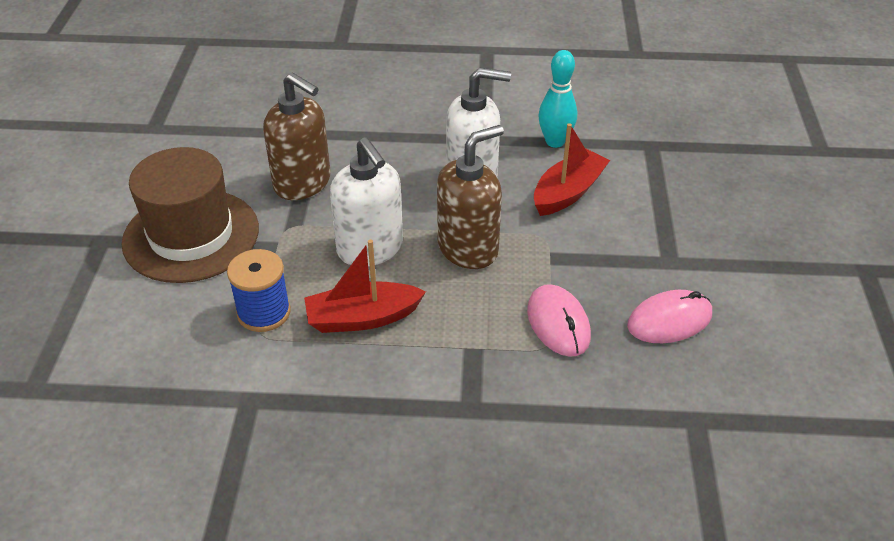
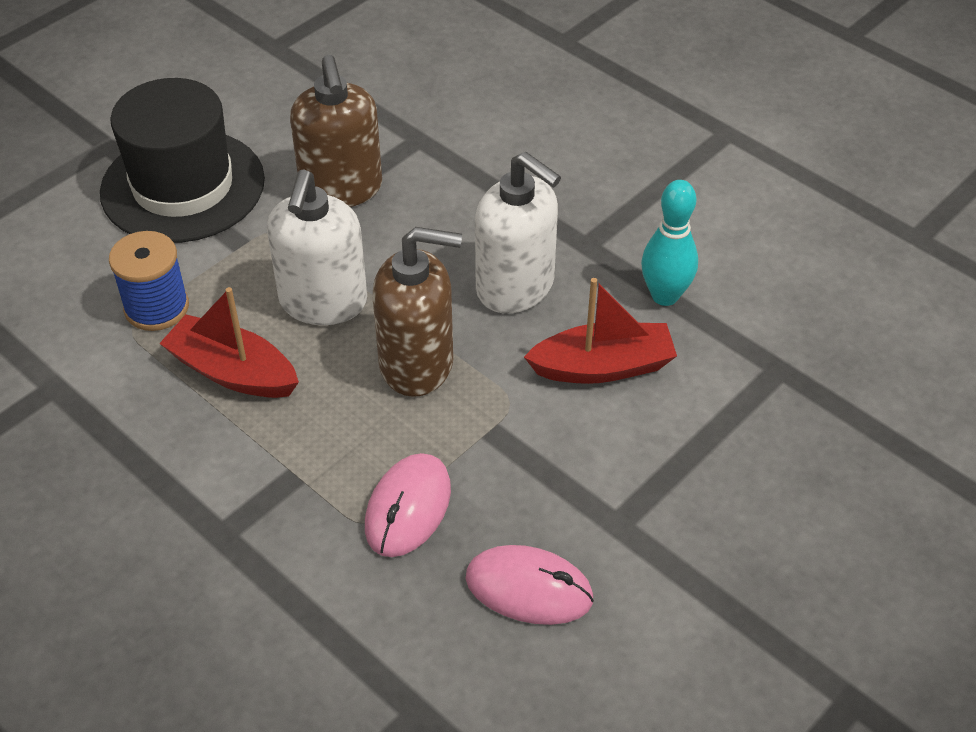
camera: 40 degrees right, 5 degrees up
brown hat [122,147,259,283] -> black hat [100,78,265,243]

